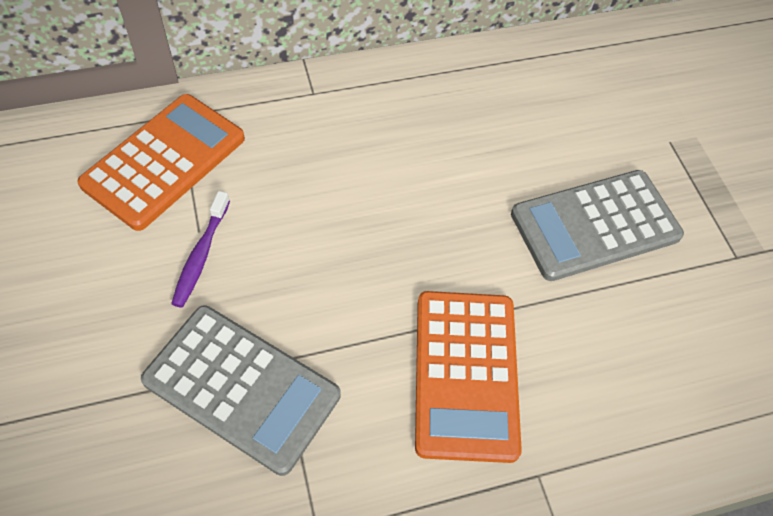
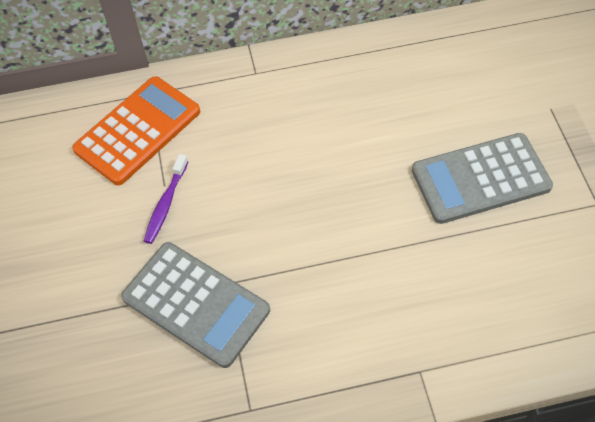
camera: 10 degrees right, 0 degrees up
orange calculator [415,291,522,463] -> none

